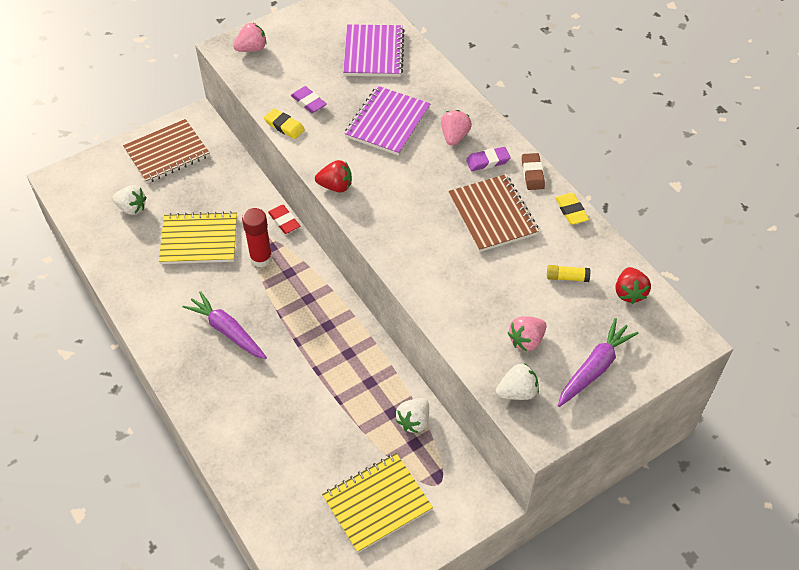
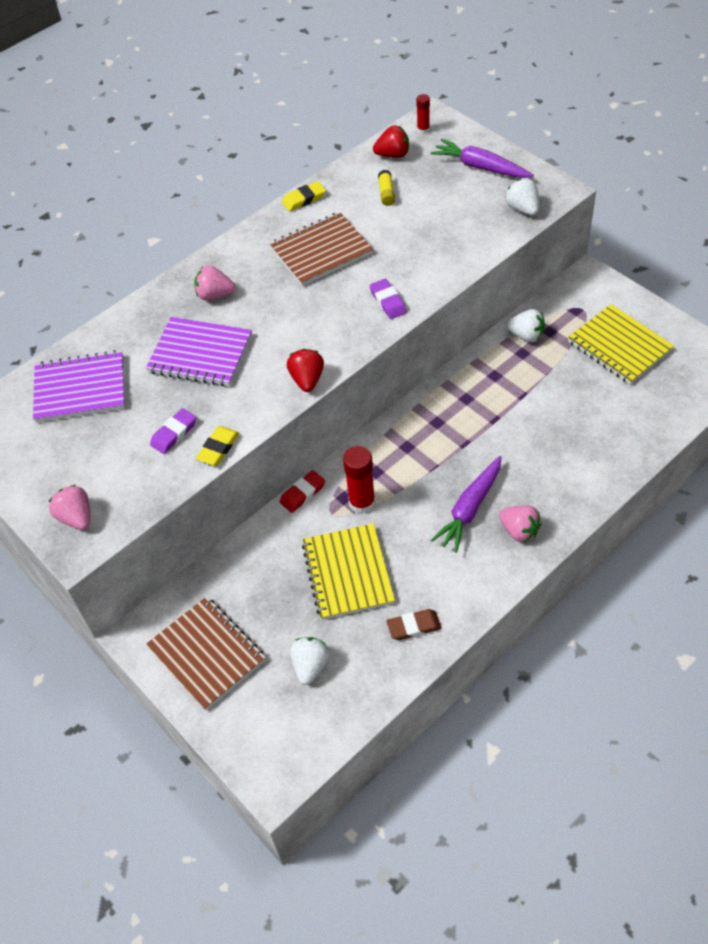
camera: 95 degrees left, 0 degrees up
purple eraser [466,147,511,171] -> purple eraser moved to [369,279,407,319]
pink strawberry [508,316,547,351] -> pink strawberry moved to [499,506,541,542]
brown eraser [522,153,545,190] -> brown eraser moved to [386,609,442,640]
none -> red glue stick [416,94,430,134]

